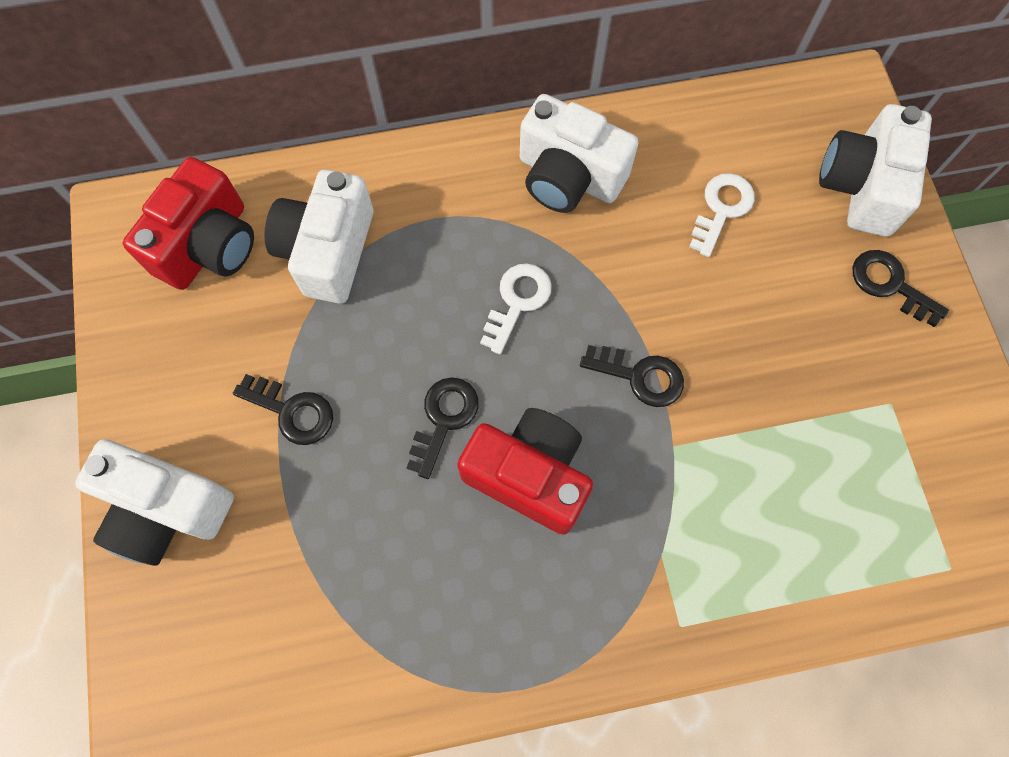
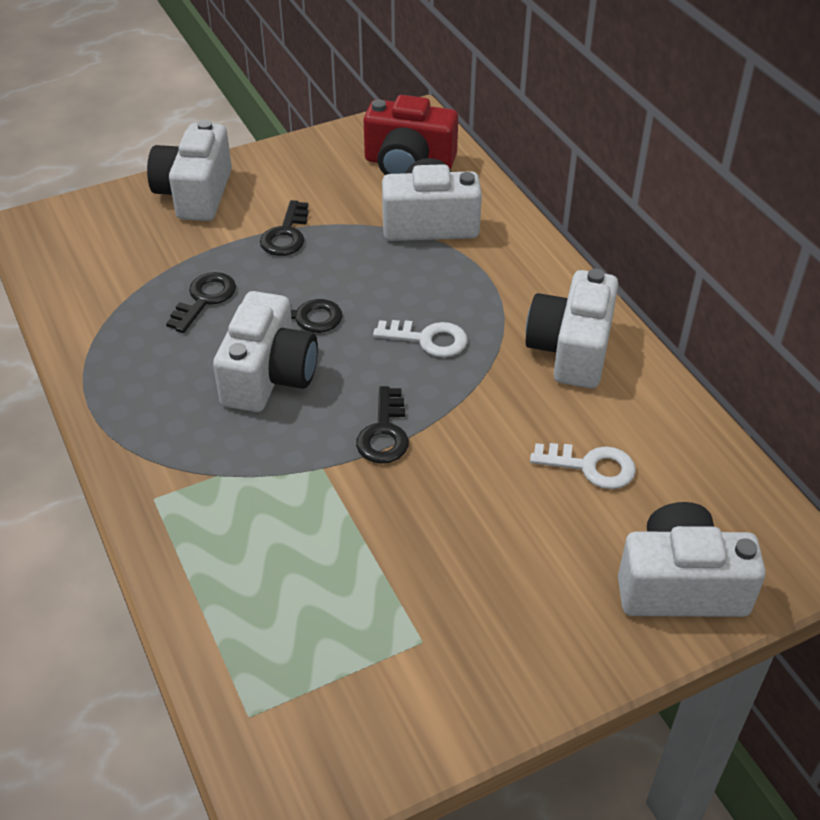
camera: 75 degrees right, 25 degrees down
red camera [457,408,593,535] -> white camera [213,291,318,412]
black key [853,250,949,327] -> black key moved to [166,272,236,333]

